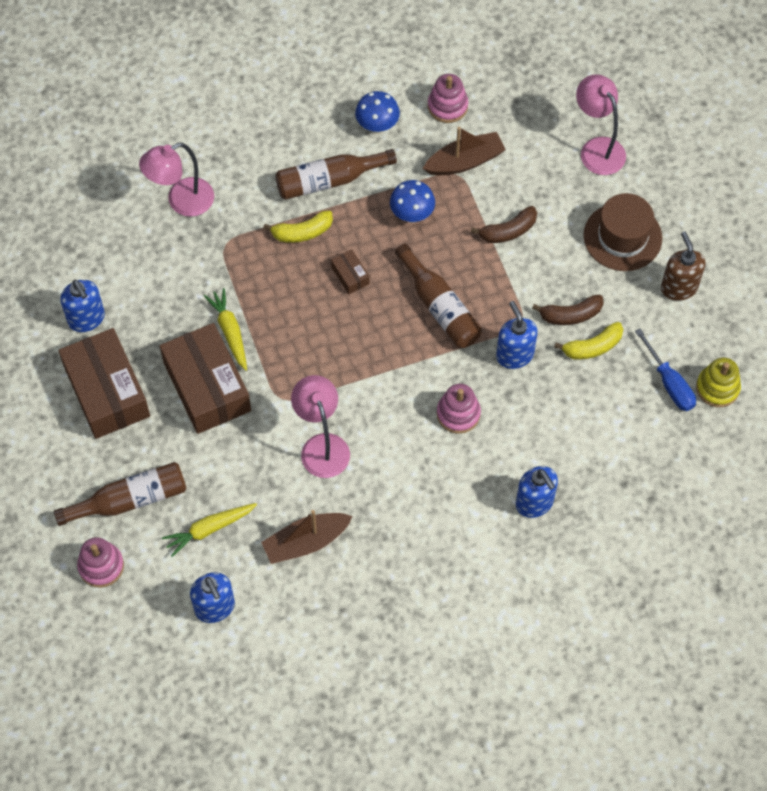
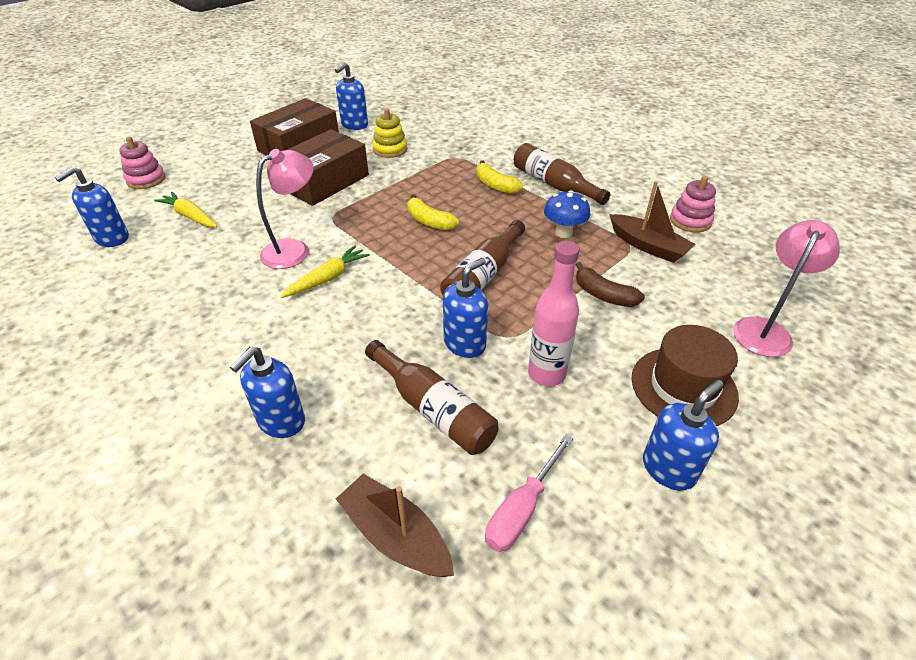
camera: 65 degrees right, 20 degrees down
brown bottle [54,462,186,526] -> brown bottle moved to [365,340,498,455]
pink lamp [139,143,214,217] -> none
yellow carrot [204,288,247,371] -> yellow carrot moved to [280,245,370,298]
brown boat [261,510,353,564] -> brown boat moved to [336,474,454,577]
brown box [331,249,370,294] -> none
blue mushroom [355,91,400,134] -> none
pink stacking toy [437,384,481,434] -> none
brown banana [532,295,604,325] -> pink bottle [528,241,580,386]
yellow banana [554,322,623,360] -> yellow banana moved to [407,194,459,230]
blue screwdriver [635,329,696,411] -> pink screwdriver [485,434,573,552]
brown soap dispenser [661,232,705,301] -> blue soap dispenser [643,380,723,491]
yellow stacking toy [696,357,741,407] -> yellow stacking toy moved to [372,108,407,158]

